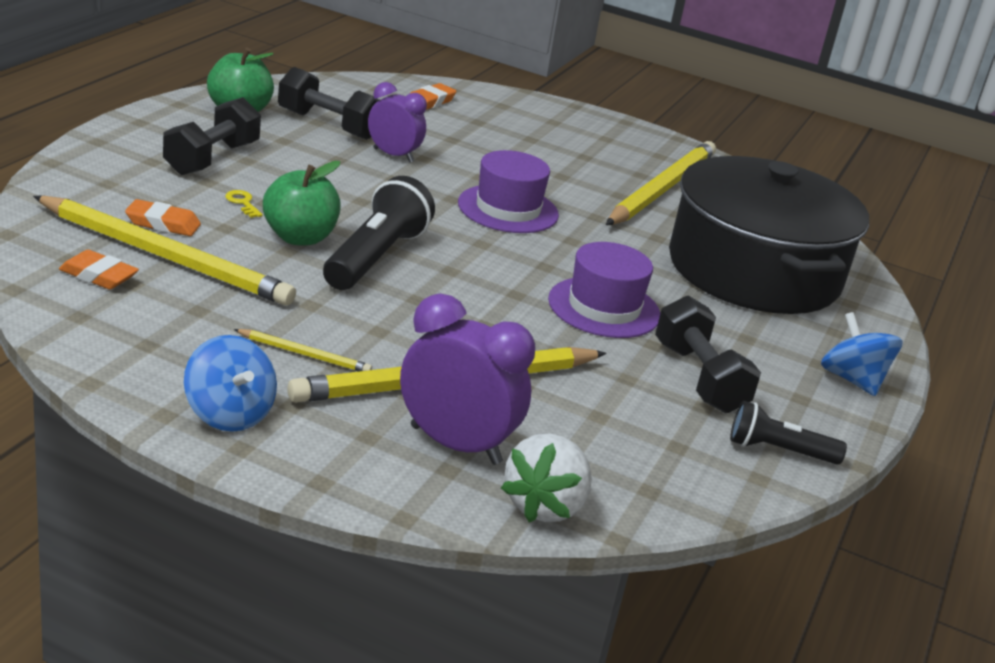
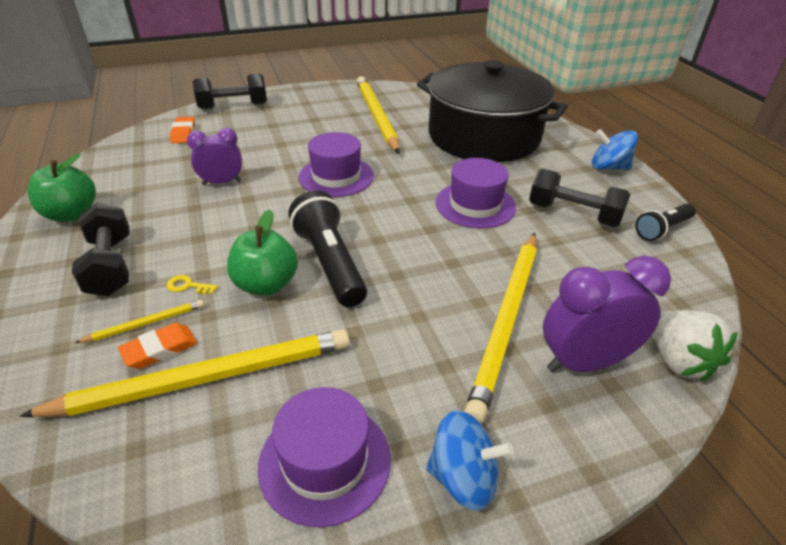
camera: 40 degrees left, 10 degrees up
orange eraser [59,250,139,289] -> none
yellow pencil [234,329,372,372] -> yellow pencil moved to [75,300,204,343]
black dumbbell [278,67,379,140] -> black dumbbell moved to [193,73,267,109]
none -> purple hat [258,387,391,527]

